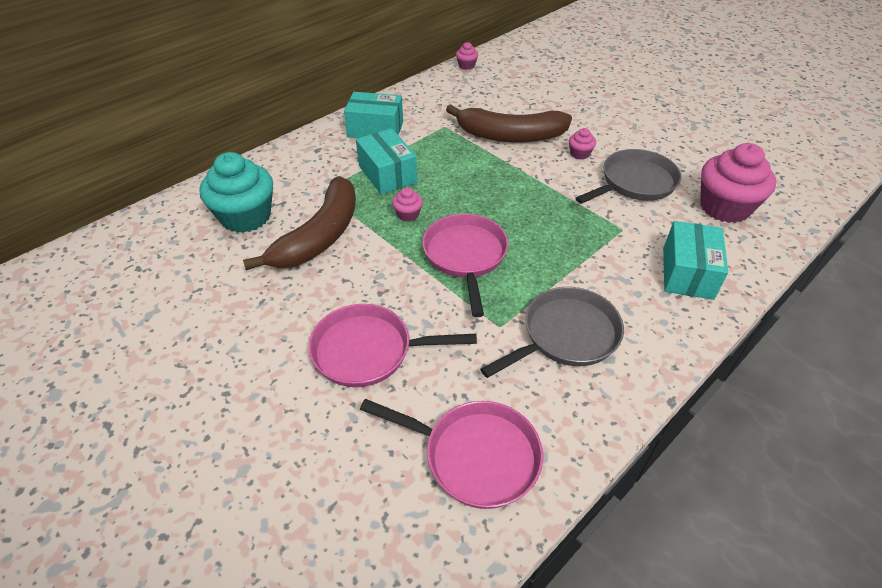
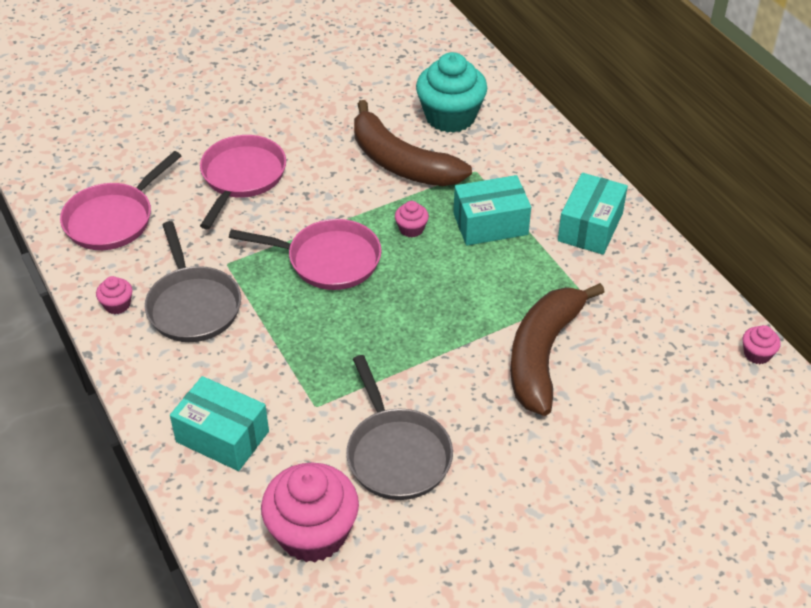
camera: 105 degrees right, 0 degrees up
pink cupcake [569,128,596,160] -> pink cupcake moved to [96,276,132,314]

